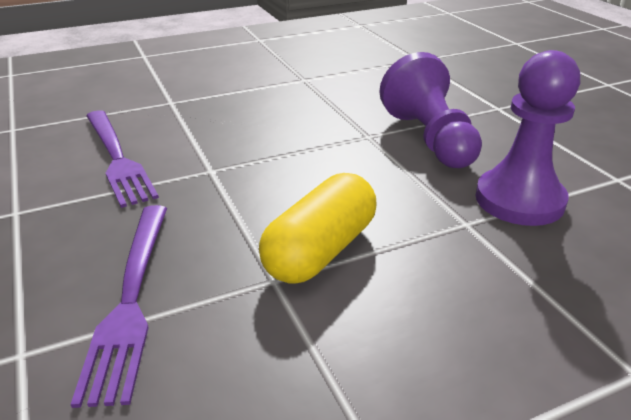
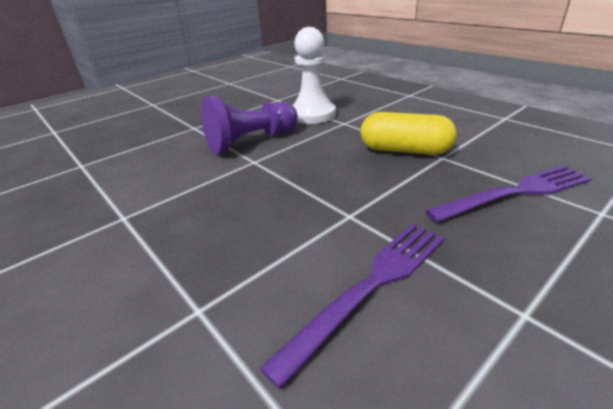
camera: 105 degrees left, 0 degrees up
purple pawn [475,50,580,226] -> white pawn [292,27,336,124]

